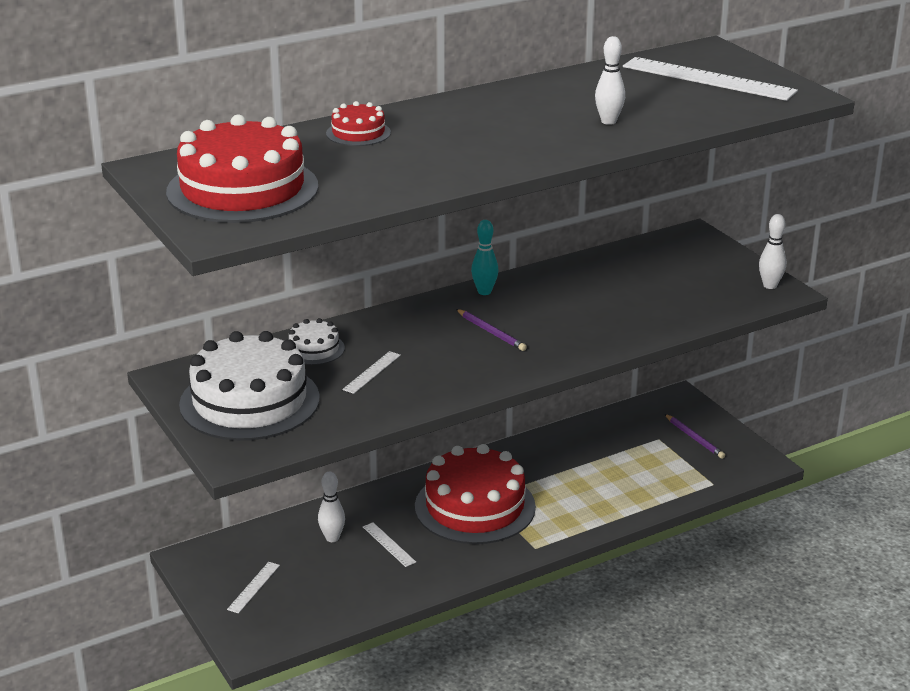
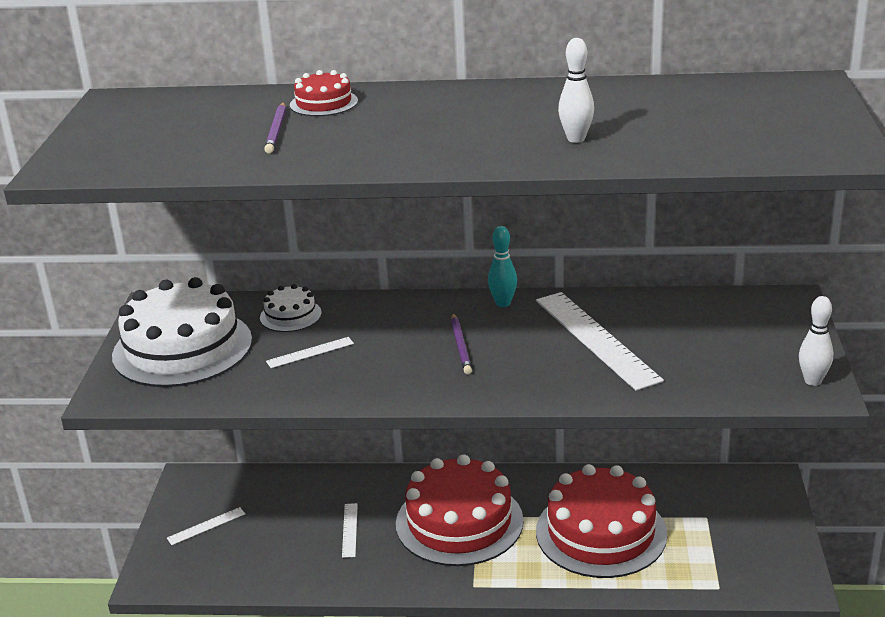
camera: 35 degrees right, 0 degrees up
red cake [166,114,318,223] -> red cake moved to [536,464,667,578]
white bowling pin [318,472,345,542] -> none
white ruler [623,57,798,101] -> white ruler moved to [536,292,664,391]
purple pencil [665,414,725,459] -> purple pencil moved to [264,103,286,154]

